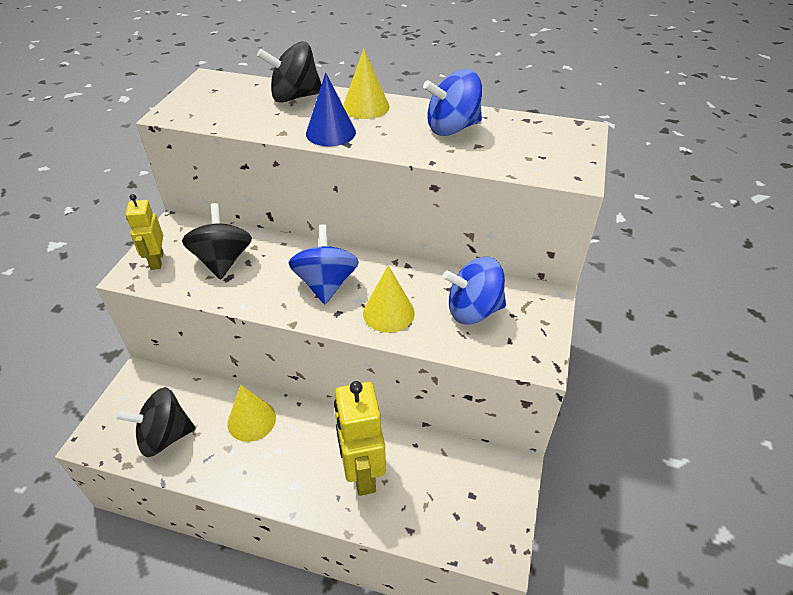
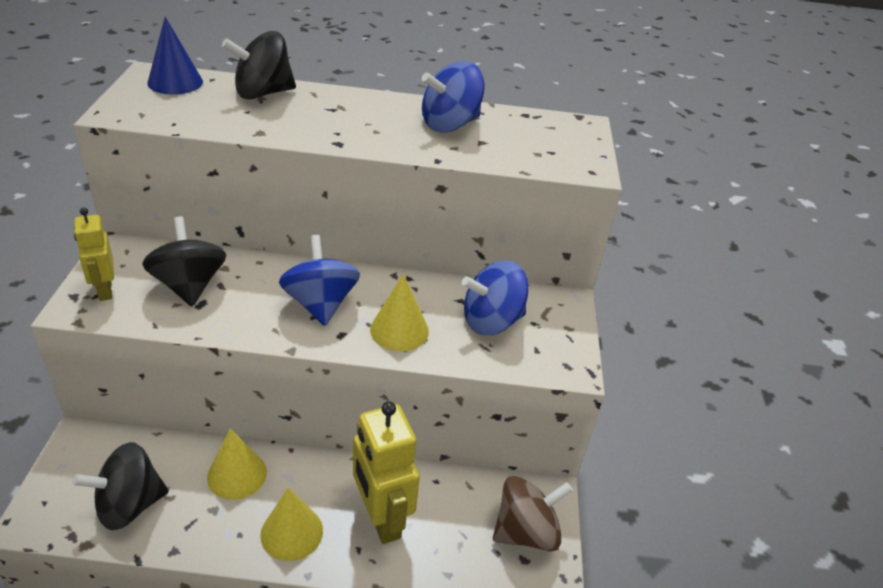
camera: 15 degrees left, 5 degrees down
blue cone [306,73,356,147] -> blue cone moved to [147,17,203,95]
yellow cone [343,49,390,119] -> yellow cone moved to [260,487,323,561]
none -> brown spinning top [493,476,573,552]

